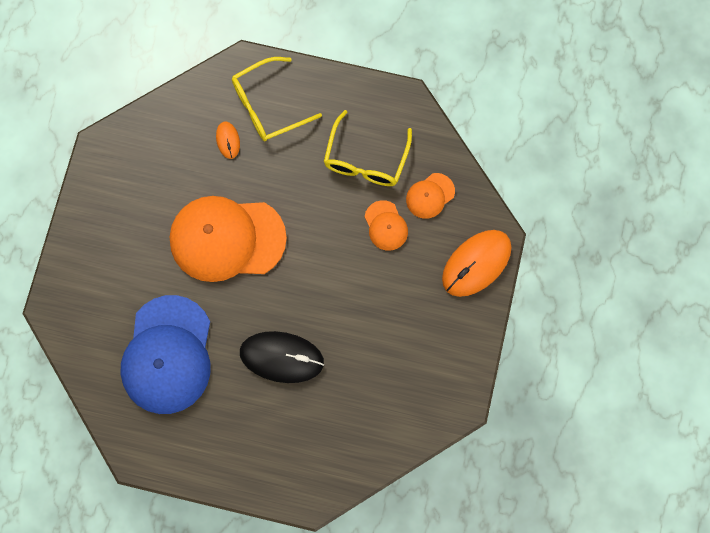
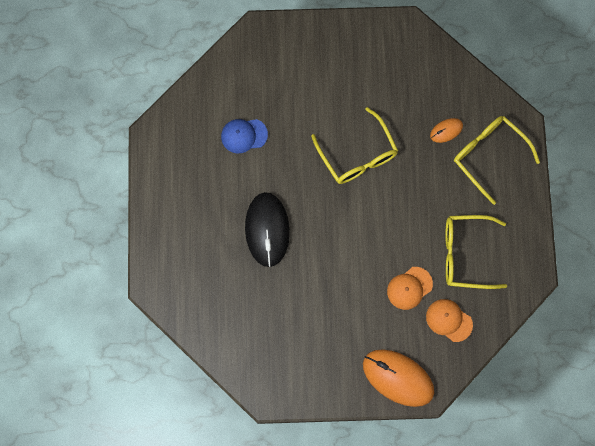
camera: 75 degrees right, 0 degrees up
blue cap [121,295,210,414] -> blue cap [221,119,268,153], size x0.45
orange cap [170,196,287,282] -> yellow glasses [311,107,398,184]

